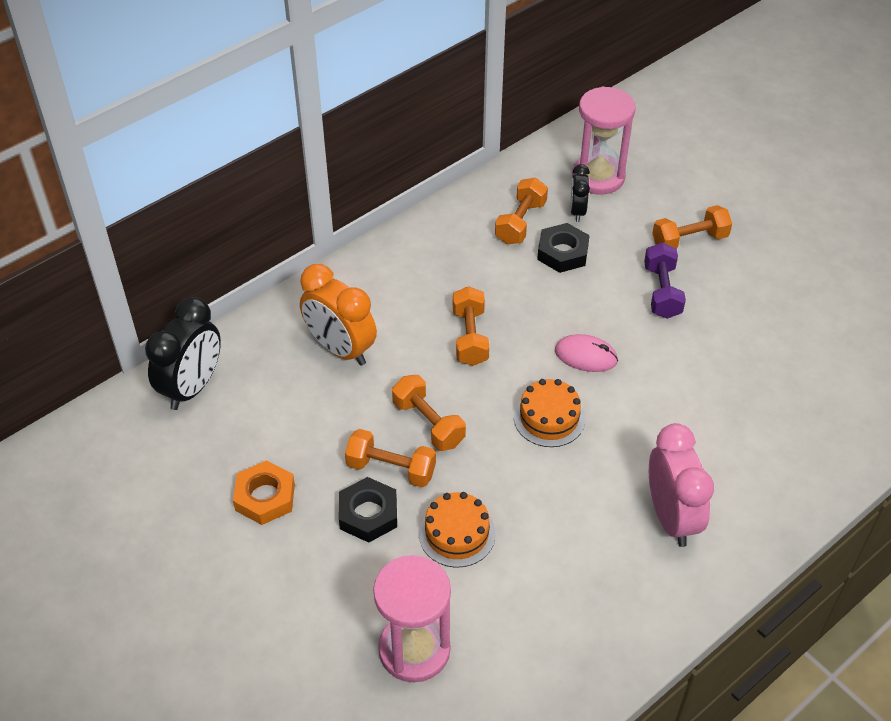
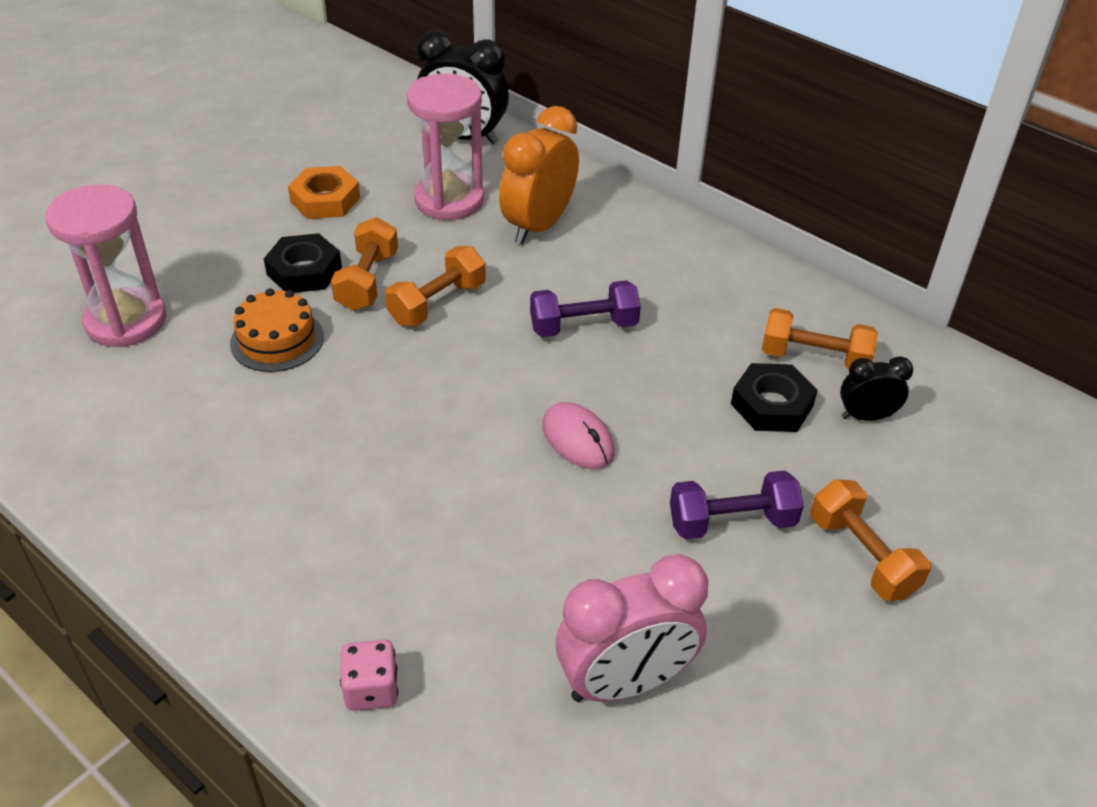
camera: 80 degrees right, 5 degrees down
orange dumbbell [453,286,489,366] -> purple dumbbell [530,280,641,337]
orange cake [514,379,585,447] -> none
pink mouse [555,334,618,372] -> pink mouse turned 45 degrees counterclockwise [542,402,615,469]
pink hourglass [572,86,636,195] -> pink hourglass moved to [407,74,484,220]
pink clock [649,423,714,547] -> pink clock moved to [556,554,708,702]
none -> pink dice [340,640,398,711]

